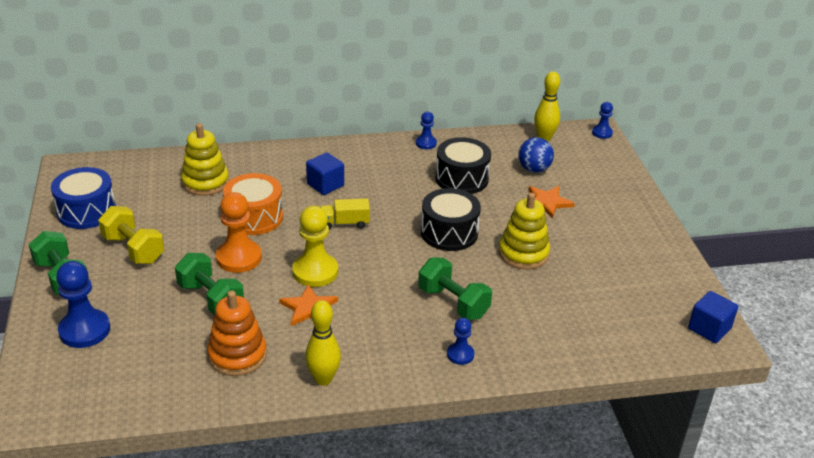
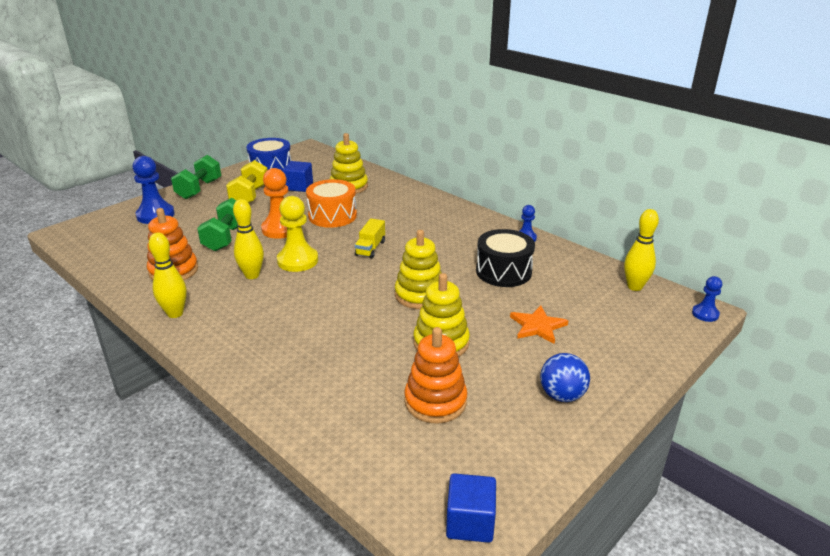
camera: 55 degrees right, 5 degrees down
orange star [279,284,338,326] -> yellow bowling pin [233,199,264,279]
blue cube [306,153,344,195] -> blue cube moved to [283,161,313,192]
yellow truck [320,198,370,230] -> yellow truck turned 120 degrees counterclockwise [355,218,385,258]
green dumbbell [418,257,492,320] -> none
black drum [421,188,481,251] -> yellow stacking toy [395,230,442,309]
blue pawn [447,318,474,365] -> none
blue ball [518,137,554,173] -> blue ball moved to [540,353,590,402]
none -> orange stacking toy [404,327,467,424]

